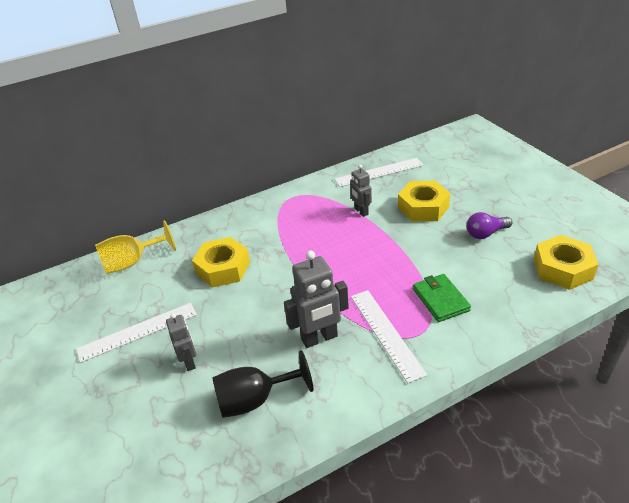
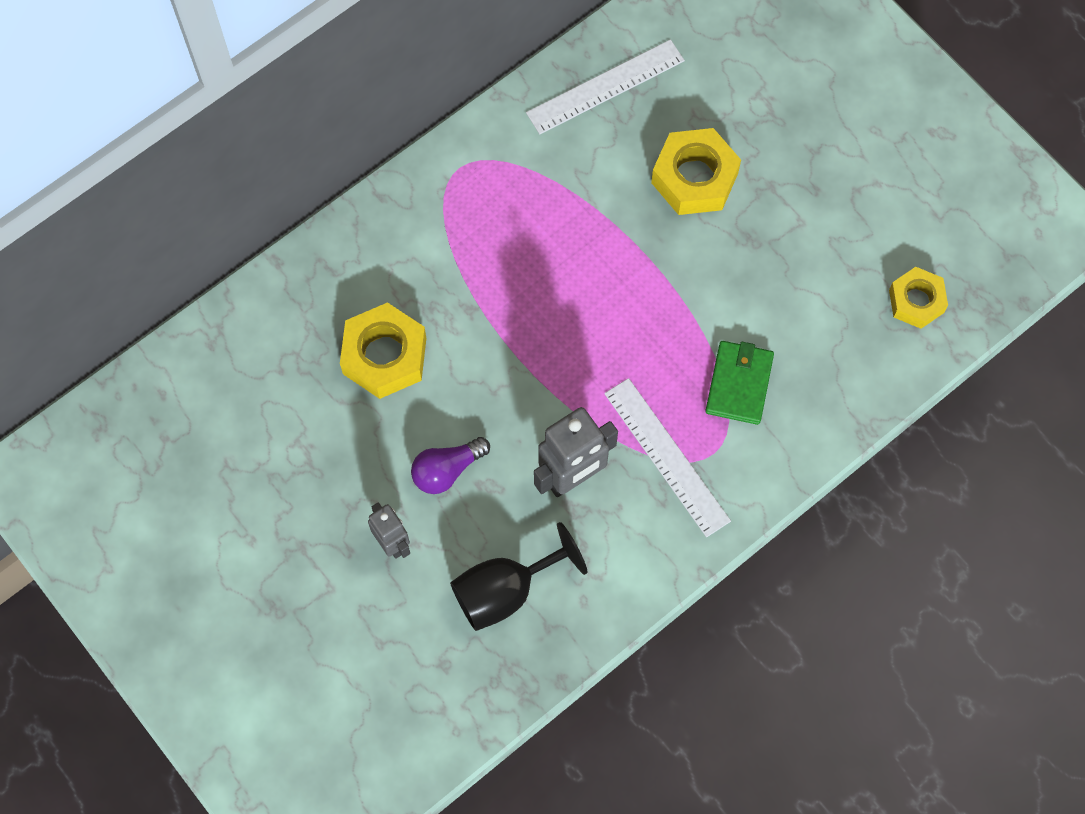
camera: 15 degrees left, 30 degrees up
white ruler [76,303,197,363] -> none
yellow goblet [95,220,176,274] -> none
grey robot [350,164,372,217] -> none
green wallet [413,274,471,322] -> green wallet turned 45 degrees clockwise [705,341,774,425]
purple light bulb [467,212,512,239] -> purple light bulb moved to [411,437,490,494]
yellow nut [534,235,599,290] -> yellow nut [889,267,948,329], size x0.65

